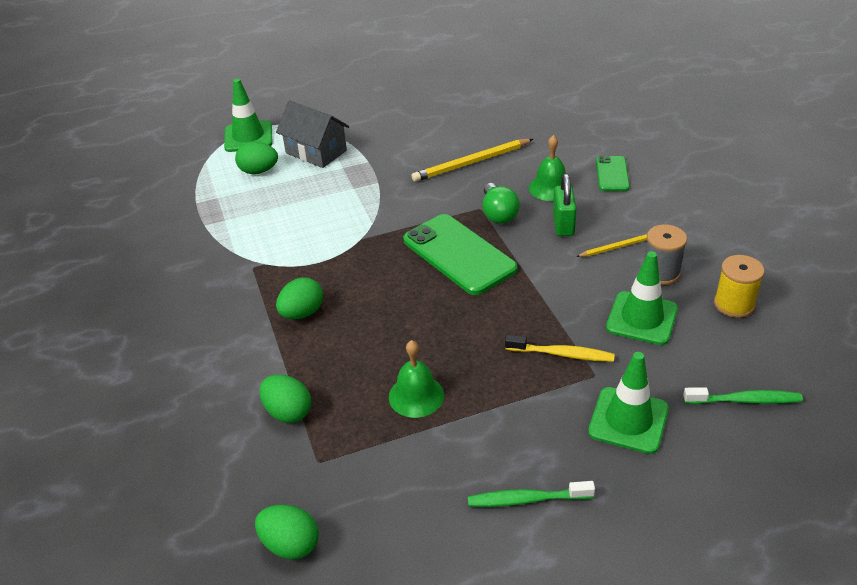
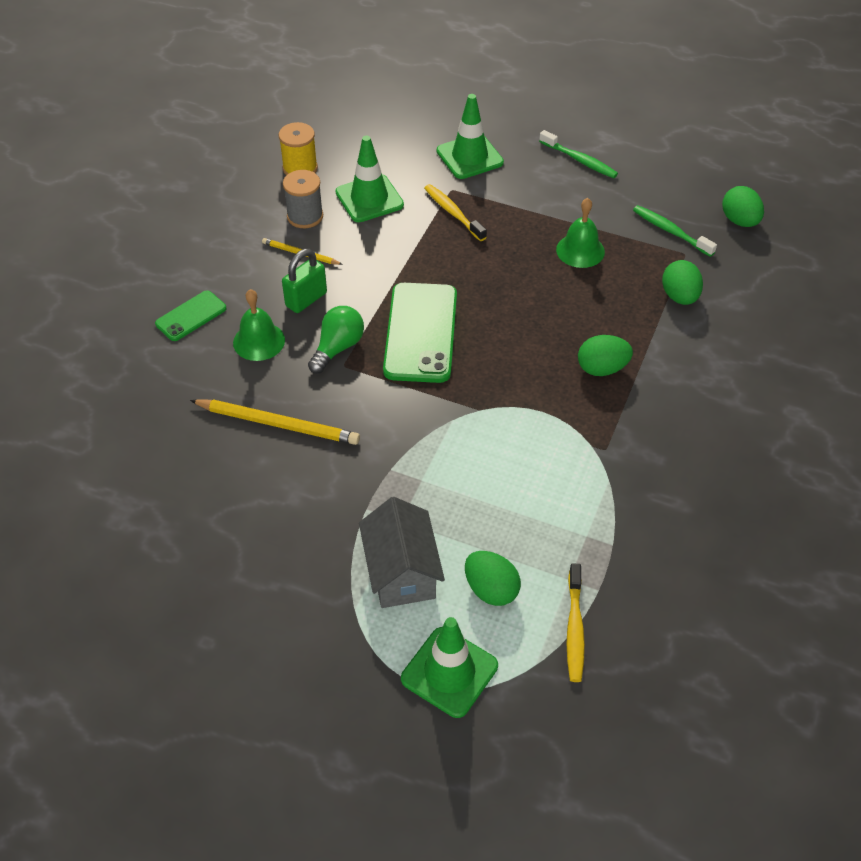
camera: 140 degrees left, 10 degrees up
green toothbrush [683,387,803,404] -> green toothbrush moved to [633,205,717,257]
none -> yellow toothbrush [566,563,585,682]

